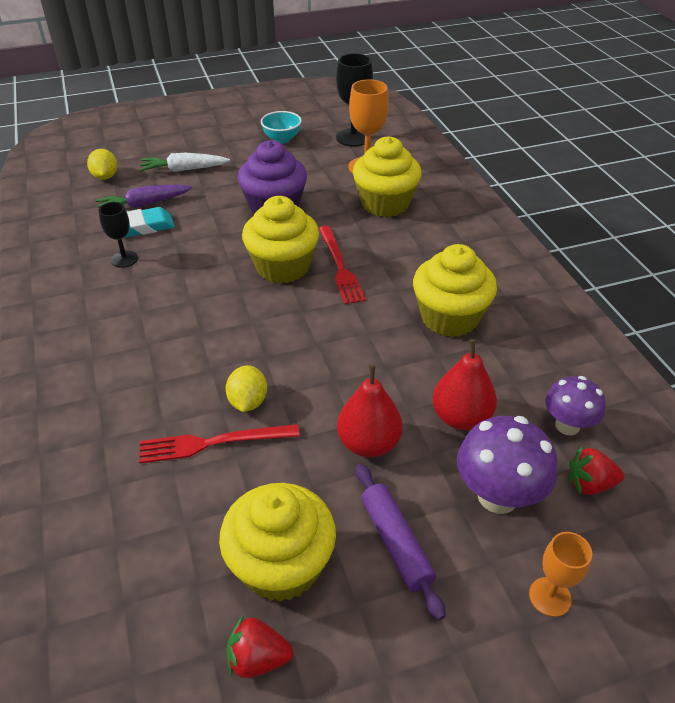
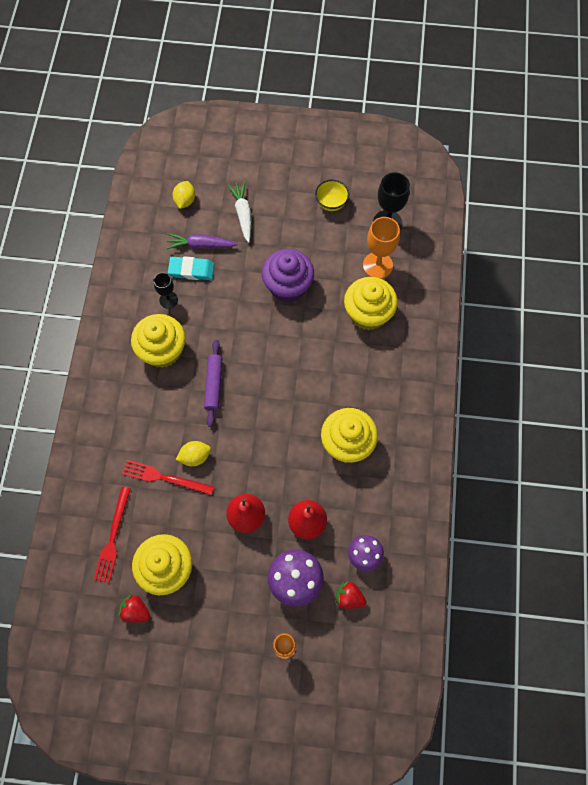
camera: 25 degrees right, 25 degrees up
white carrot [140,153,230,172] -> white carrot turned 60 degrees clockwise [228,181,251,243]
yellow lemon [226,365,267,412] -> yellow lemon turned 45 degrees clockwise [176,441,211,466]
yellow cupcake [242,196,319,283] -> yellow cupcake moved to [131,314,186,368]
turquoise bowl [261,111,302,144] -> yellow bowl [315,180,349,211]
red fork [319,226,366,304] -> red fork moved to [94,487,131,583]
purple rolling pin [356,464,446,620] -> purple rolling pin moved to [204,340,222,427]

